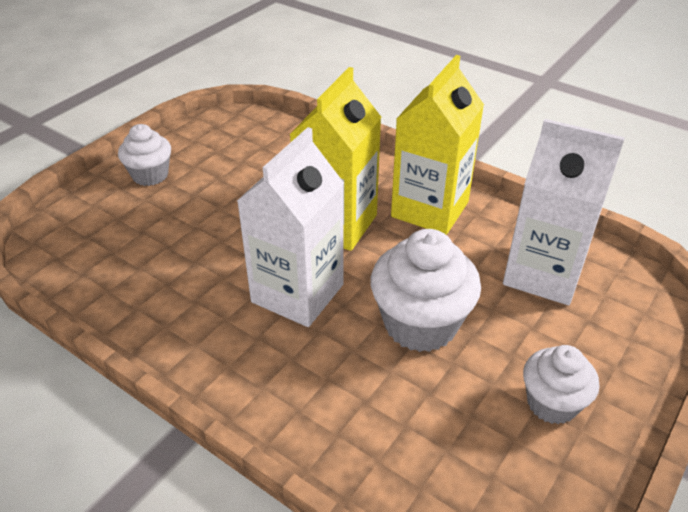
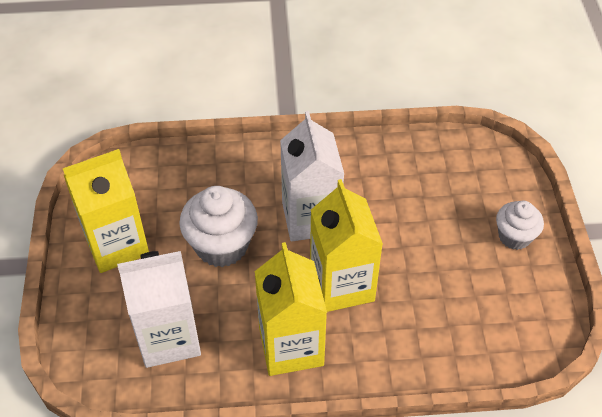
camera: 140 degrees right, 10 degrees up
white cupcake [523,345,599,424] -> yellow carton [63,149,149,273]

